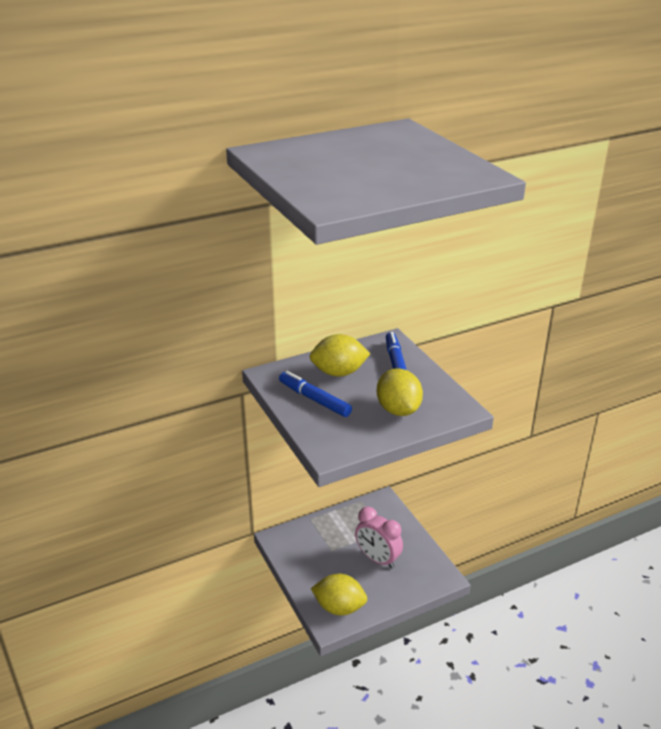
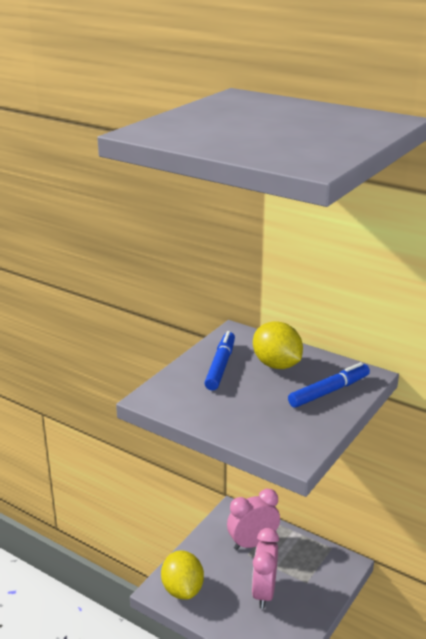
camera: 60 degrees right, 5 degrees down
yellow lemon [377,368,423,416] -> none
none -> pink clock [227,489,280,550]

